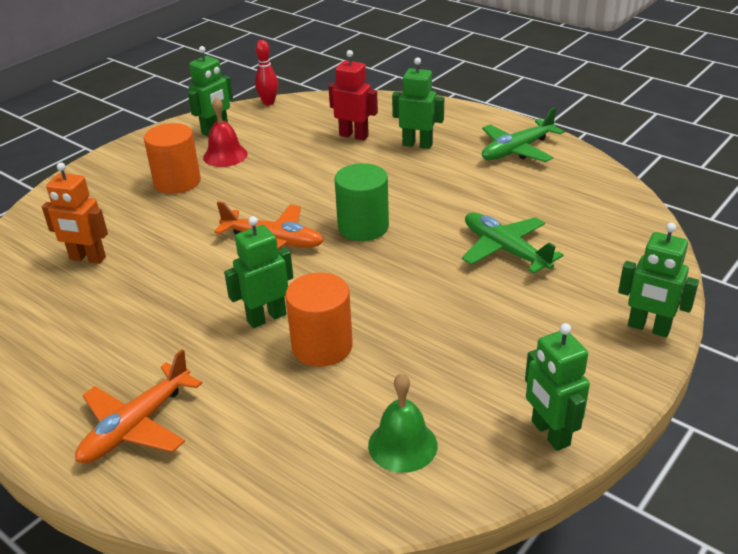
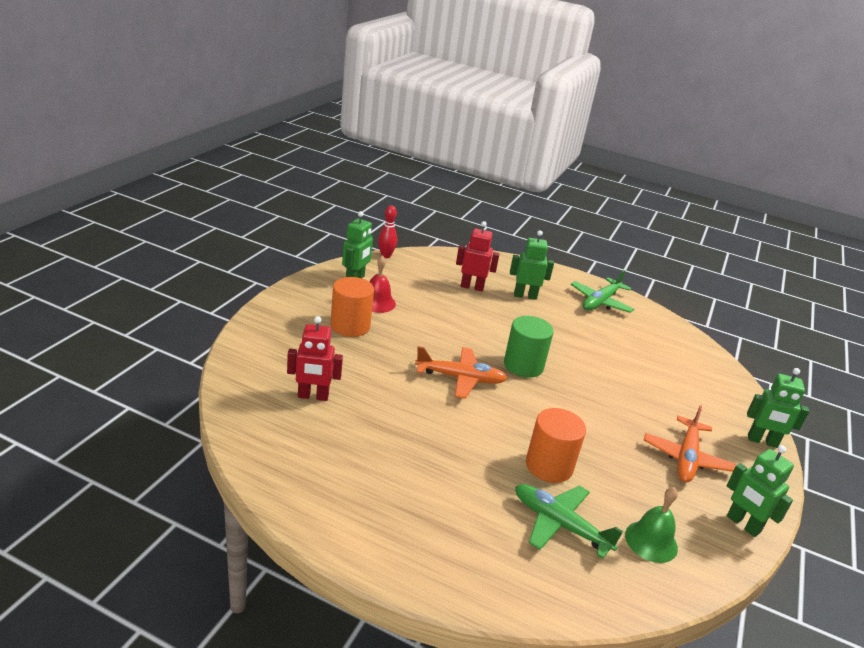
camera: 20 degrees left, 5 degrees down
orange robot [42,162,108,264] -> red robot [287,316,343,401]
orange plane [75,349,202,463] -> orange plane moved to [644,405,736,482]
green robot [224,216,293,328] -> none
green plane [462,212,564,274] -> green plane moved to [515,484,623,559]

